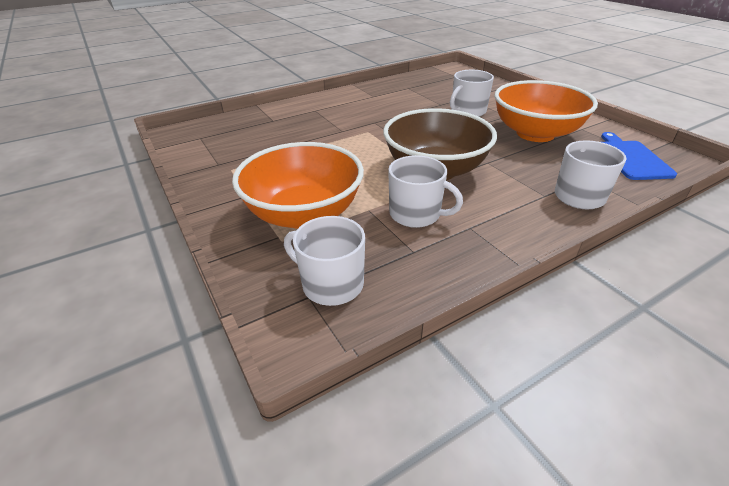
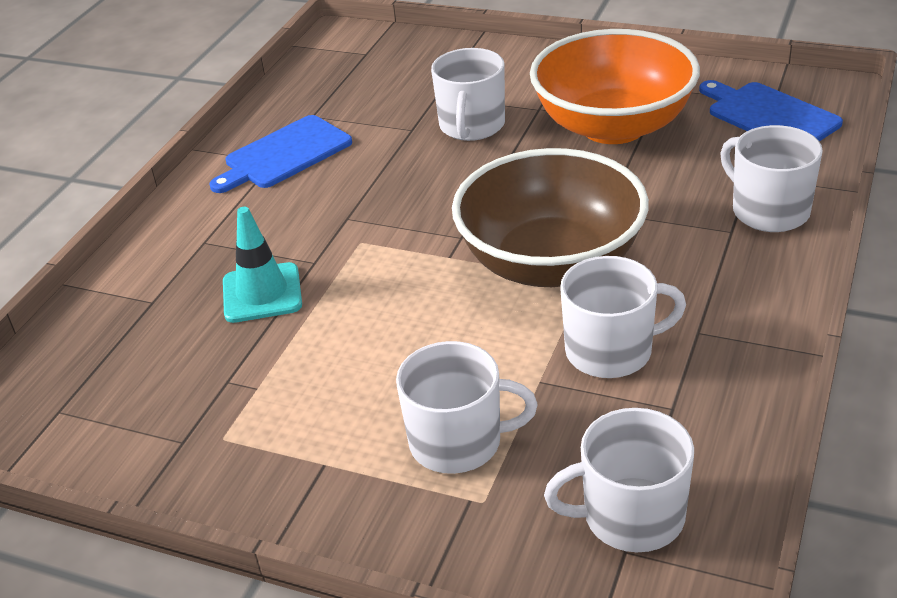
camera: 35 degrees left, 0 degrees up
orange bowl [232,142,364,229] -> white mug [396,341,538,474]
none -> blue cutting board [210,115,352,193]
none -> turquoise traffic cone [223,207,302,323]

